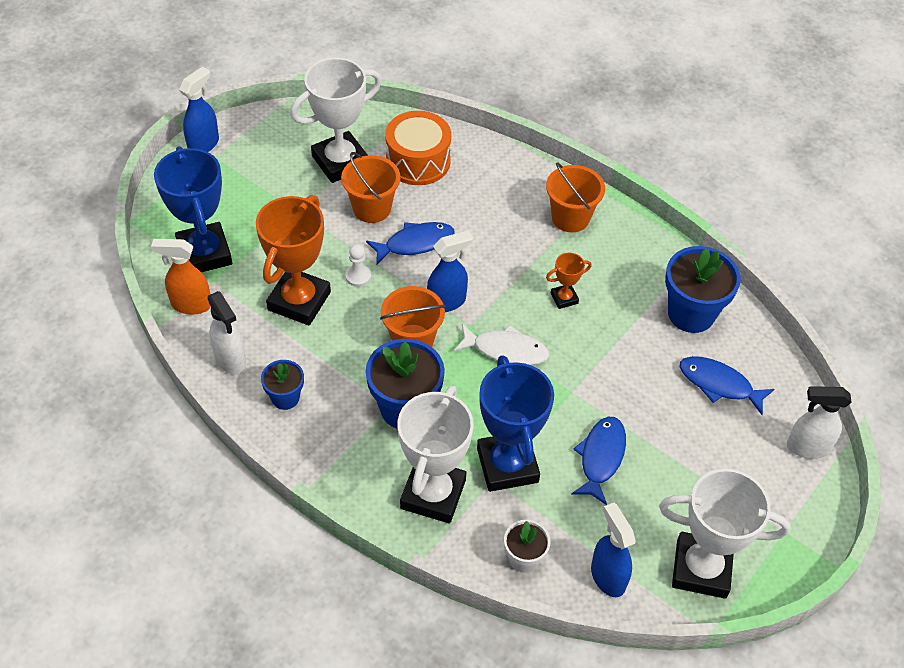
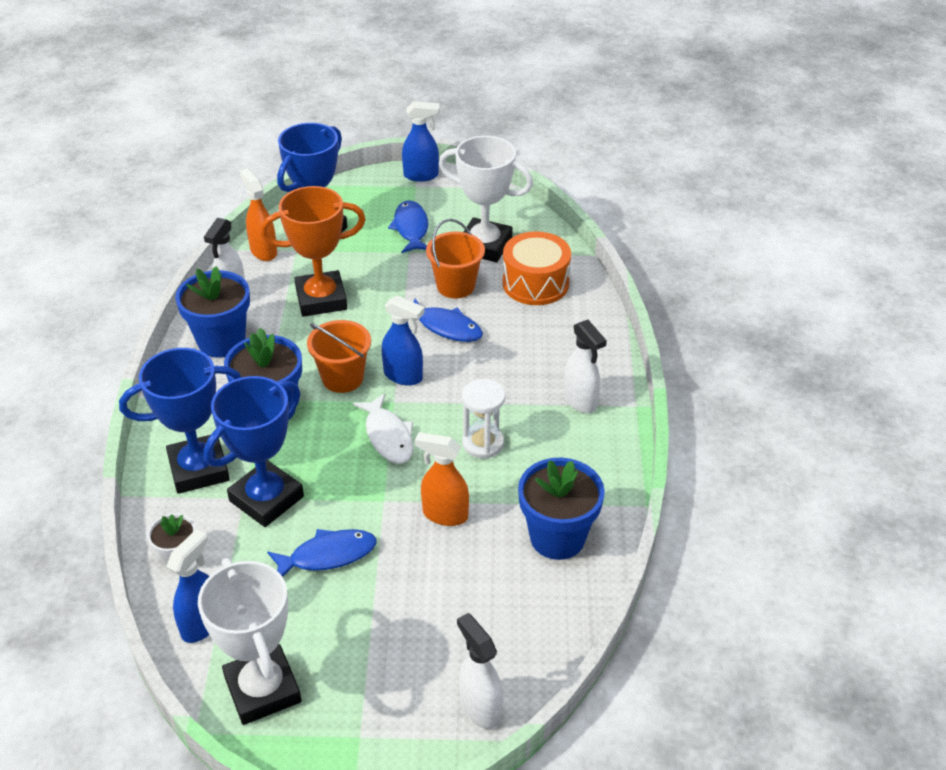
camera: 55 degrees right, 10 degrees down
blue flower pot [261,360,304,410] -> blue flower pot [175,266,250,358], size x1.80
white pawn [345,244,371,287] -> none
white trophy [398,385,474,523] -> blue trophy [119,348,241,494]
orange bucket [546,162,605,232] -> white spray bottle [564,320,607,413]
orange trophy [546,253,592,309] -> white hourglass [462,379,506,458]
blue fish [679,356,775,415] -> blue fish moved to [388,200,428,253]
none -> orange spray bottle [415,432,469,526]

